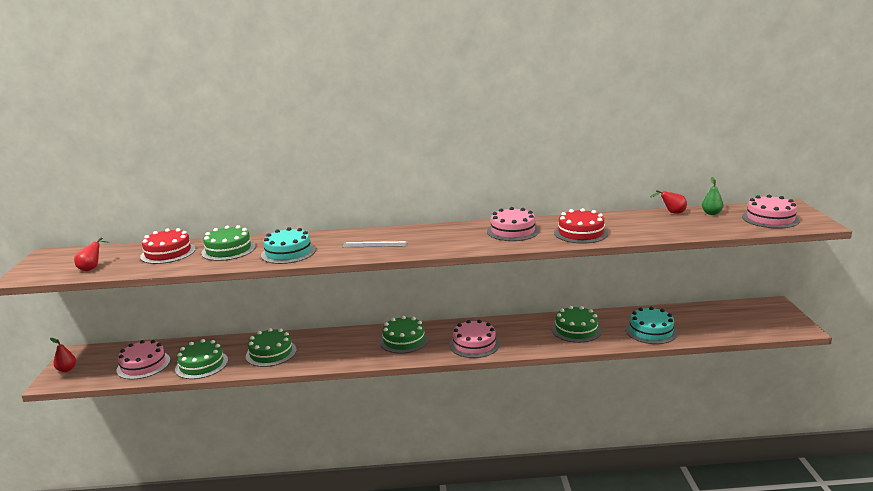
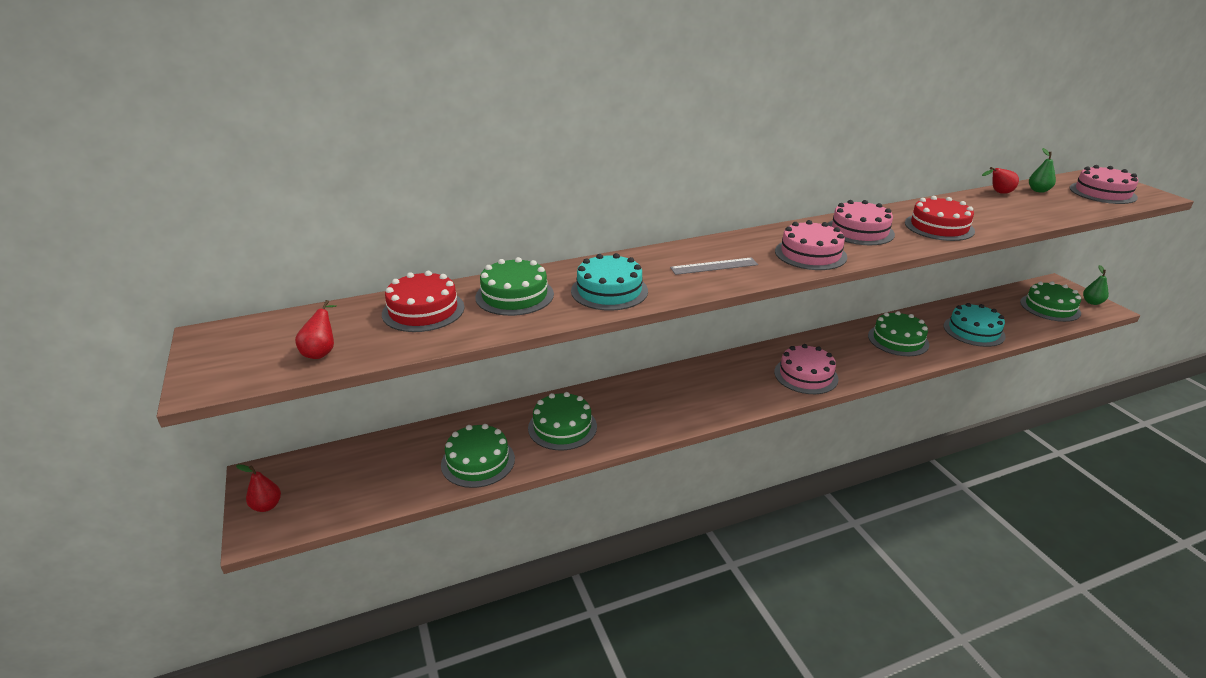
camera: 20 degrees left, 10 degrees up
pink cake [116,340,170,380] -> pink cake moved to [775,220,847,270]
green cake [379,316,429,353] -> green cake moved to [1020,281,1081,322]
none -> green pear [1083,265,1109,305]

